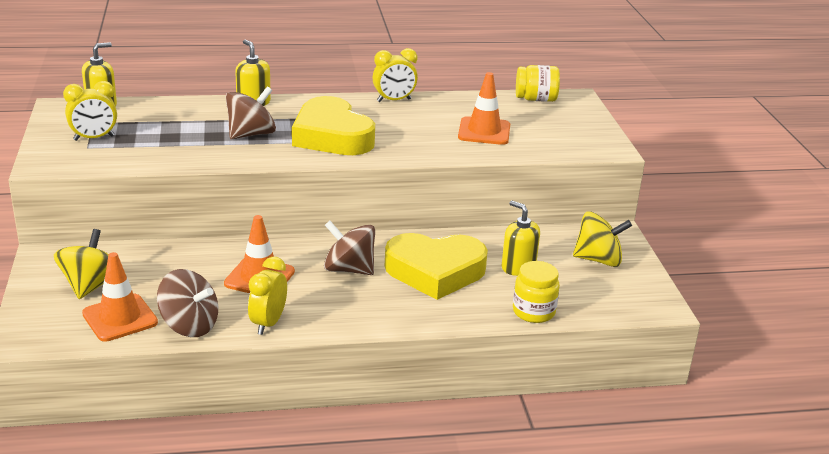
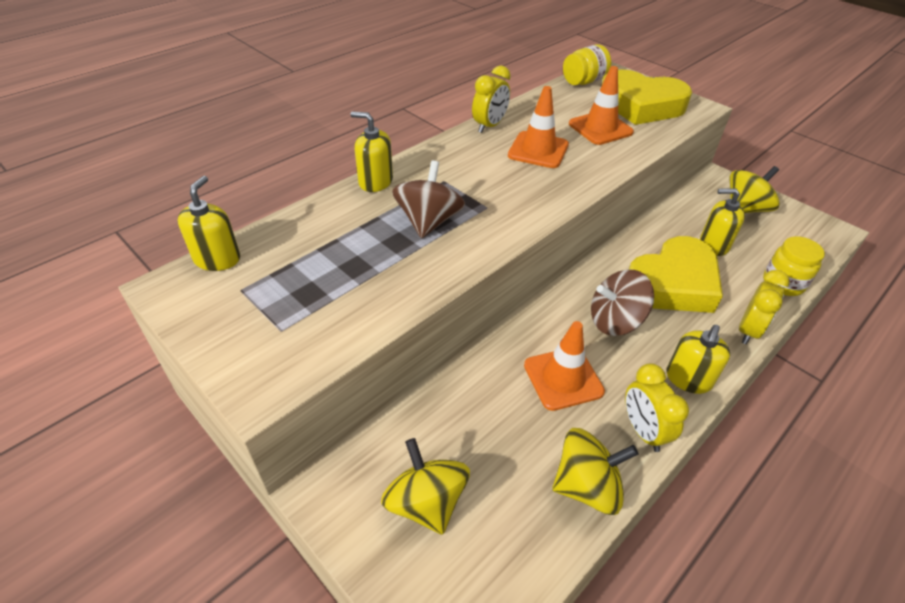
camera: 35 degrees left, 15 degrees up
yellow clock [63,81,117,141] -> yellow clock moved to [739,270,790,344]
orange traffic cone [82,252,158,342] -> orange traffic cone moved to [508,86,569,168]
brown spinning top [157,269,218,337] -> yellow spinning top [552,428,638,515]
yellow heart [292,96,375,155] -> yellow heart moved to [602,69,692,125]
none -> yellow soap dispenser [666,325,730,394]

